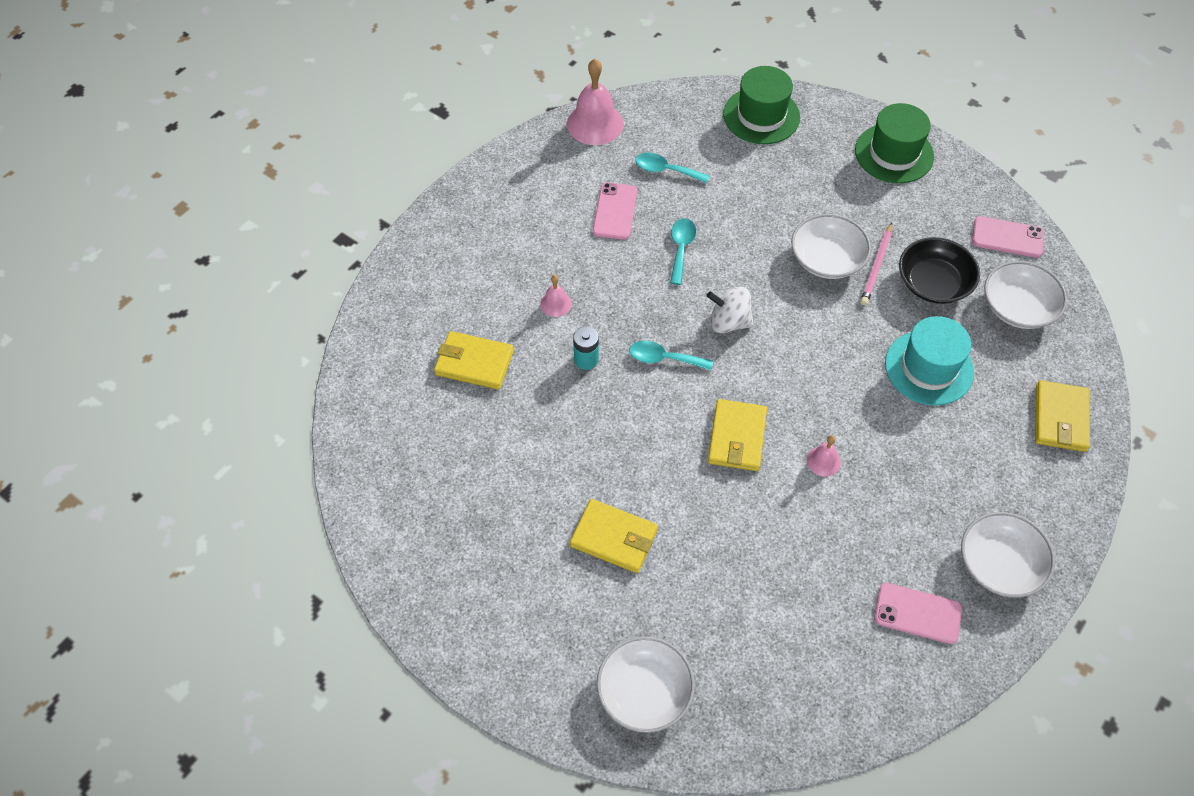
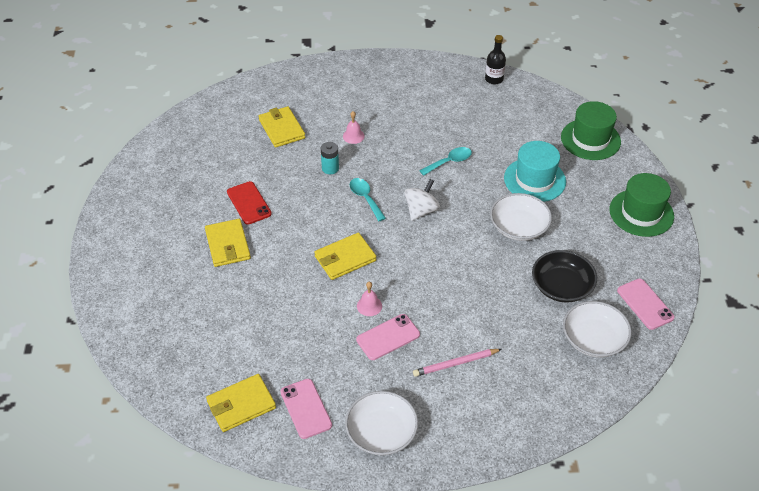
camera: 50 degrees right, 10 degrees down
pink bell [567,59,623,145] -> black bottle [485,35,506,84]
pink phone [593,183,637,240] -> pink phone moved to [356,314,420,360]
white bowl [597,636,695,733] -> none
turquoise spoon [635,153,710,183] -> none
white spinning top [707,287,754,333] -> white spinning top turned 60 degrees clockwise [405,179,440,221]
pink pencil [860,223,892,305] -> pink pencil moved to [413,349,502,377]
turquoise hat [885,316,974,406] -> turquoise hat moved to [504,141,566,202]
yellow wallet [1035,380,1090,452] -> yellow wallet moved to [206,374,276,432]
none -> red phone [227,181,272,225]

